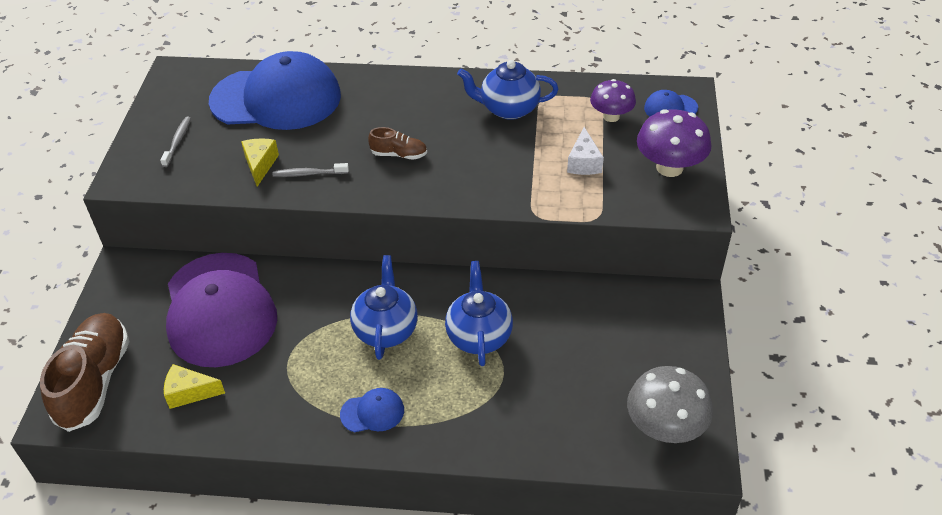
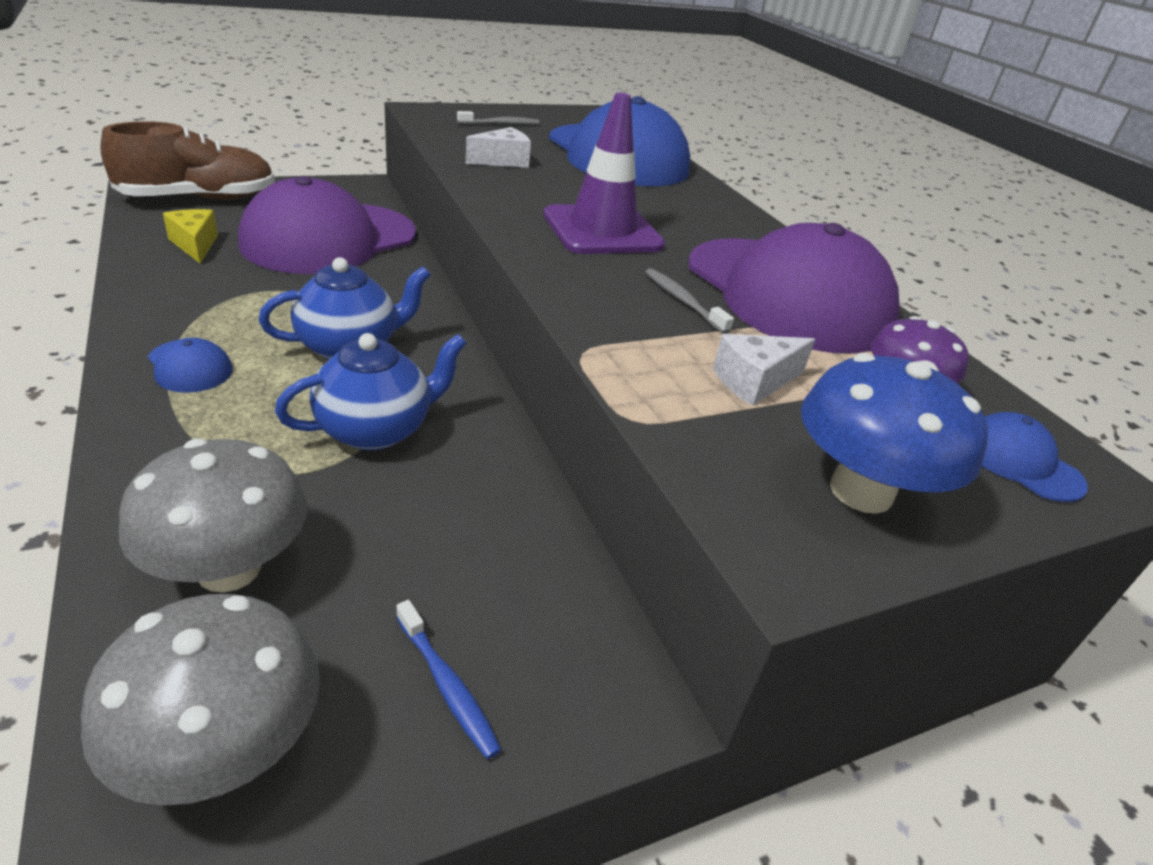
camera: 55 degrees right, 10 degrees down
yellow cheese [241,139,279,187] -> white cheese [466,127,531,168]
grey toothbrush [273,163,349,177] -> grey toothbrush moved to [645,268,734,334]
brown shoe [368,127,427,160] -> purple traffic cone [544,93,665,254]
blue teapot [457,60,558,120] -> purple cap [688,223,900,353]
purple mushroom [637,109,711,177] -> blue mushroom [801,353,988,514]
none -> grey mushroom [119,439,307,592]
none -> blue toothbrush [396,600,502,759]

